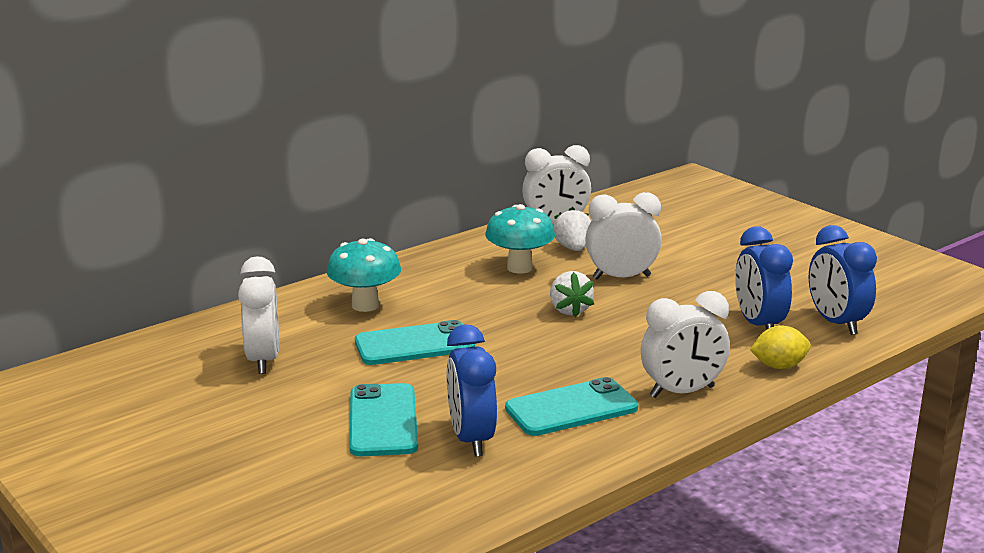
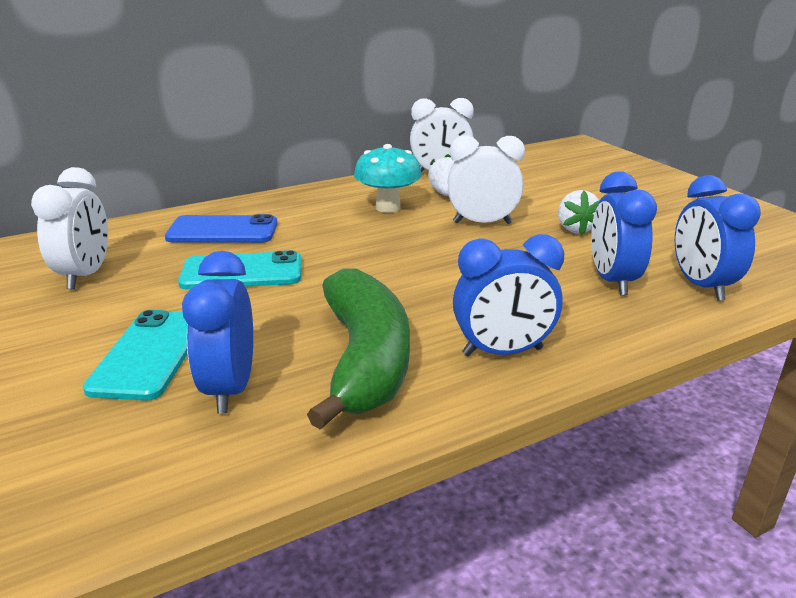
camera: 10 degrees right, 5 degrees up
turquoise mushroom [327,238,401,312] -> blue phone [165,214,278,243]
turquoise phone [505,377,638,436] -> green banana [307,268,410,430]
white strawberry [550,271,594,317] -> white strawberry moved to [558,190,599,236]
white clock [641,291,730,398] -> blue clock [453,234,564,357]
yellow lemon [750,326,811,369] -> none

